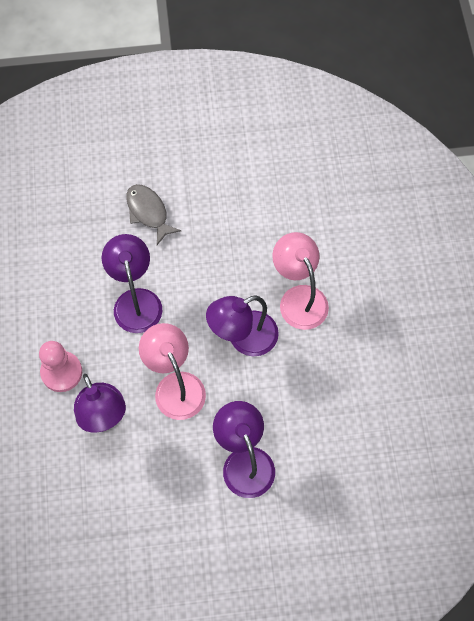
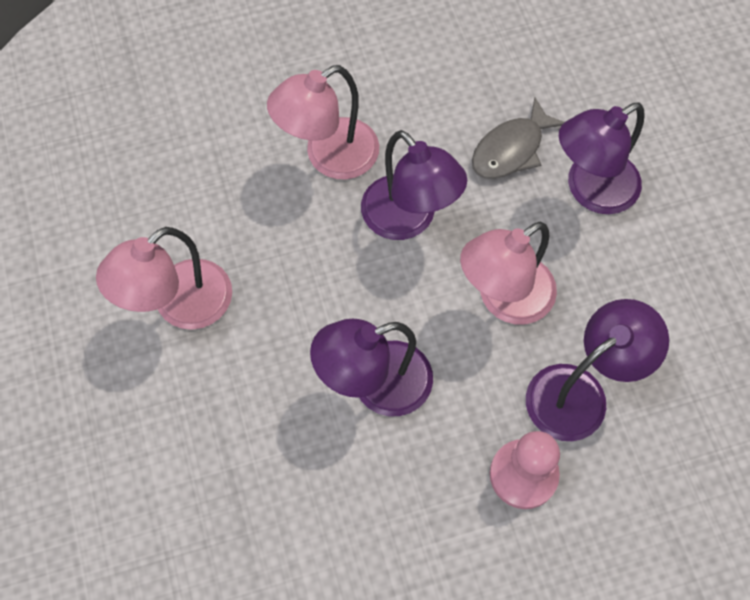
camera: 100 degrees left, 0 degrees up
grey fish [126,184,181,245] -> grey fish moved to [472,97,565,179]
none -> pink lamp [96,227,232,330]

